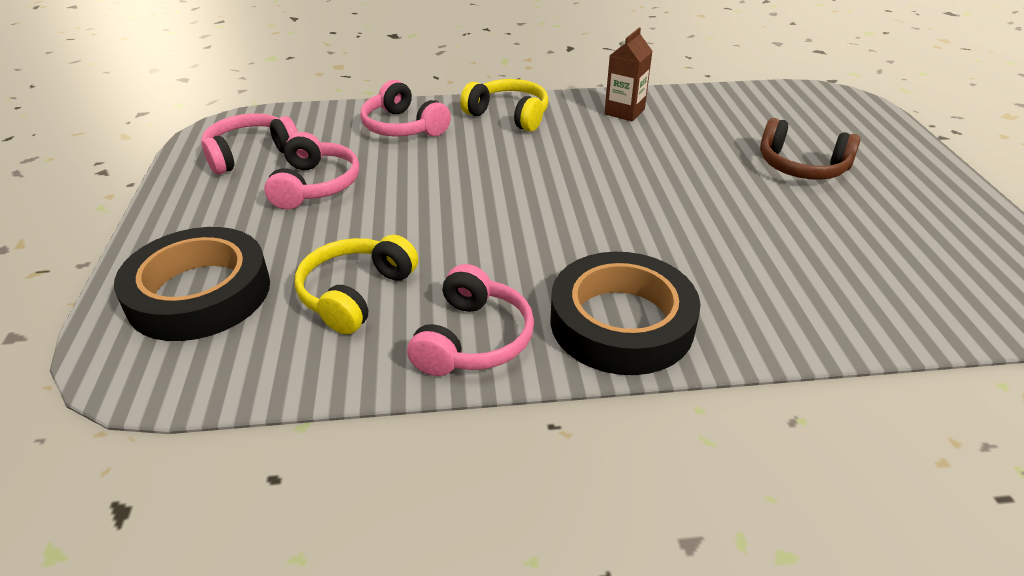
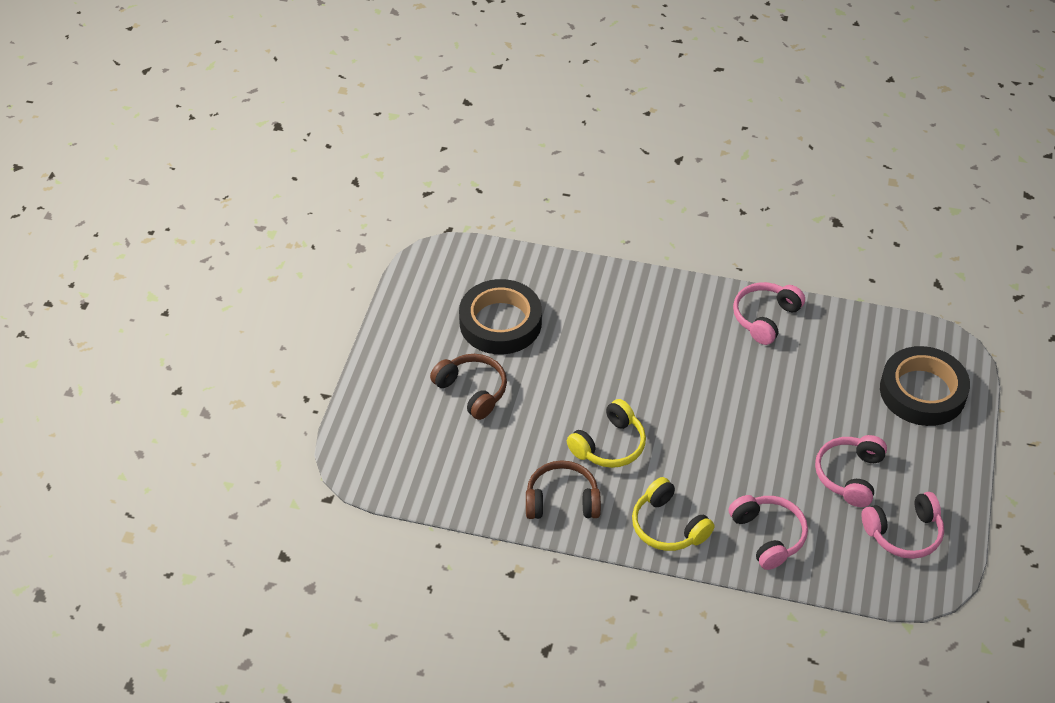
camera: 160 degrees left, 10 degrees up
yellow headphones [295,235,418,334] -> yellow headphones moved to [567,399,646,468]
black tape [550,252,700,375] -> black tape moved to [459,279,542,354]
brown carton [604,28,652,121] -> brown headphones [526,460,601,519]

